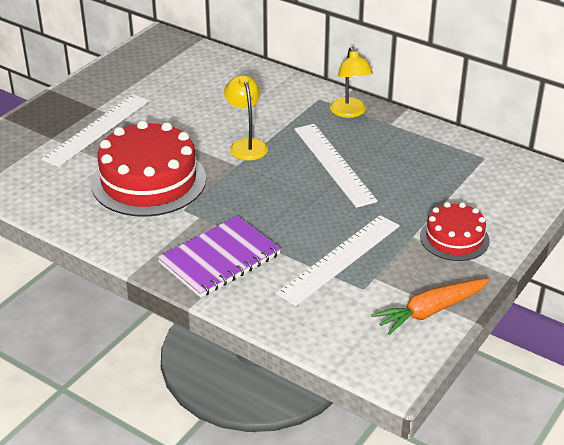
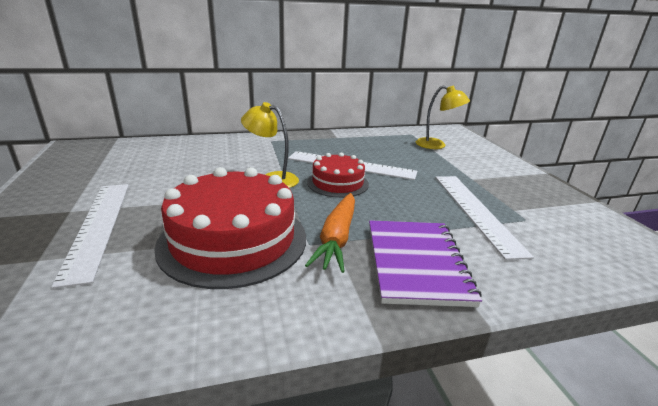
camera: 50 degrees left, 10 degrees down
yellow lamp [330,47,373,118] -> yellow lamp moved to [416,86,470,149]
orange carrot [371,279,490,335] -> orange carrot moved to [305,193,355,273]
red cake [420,202,490,261] -> red cake moved to [307,152,369,198]

